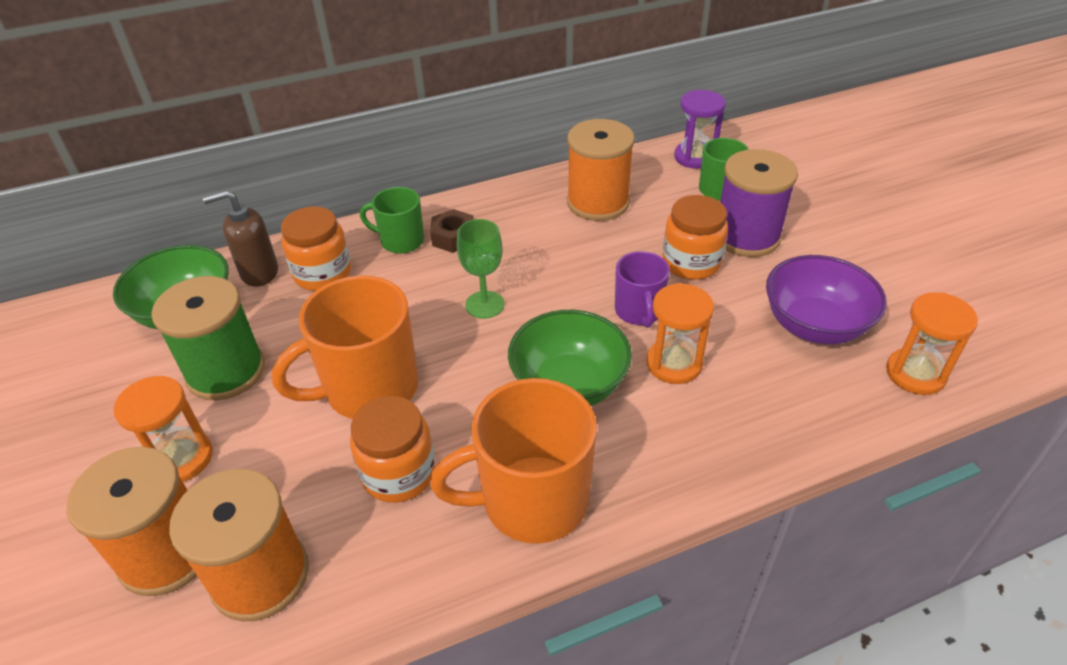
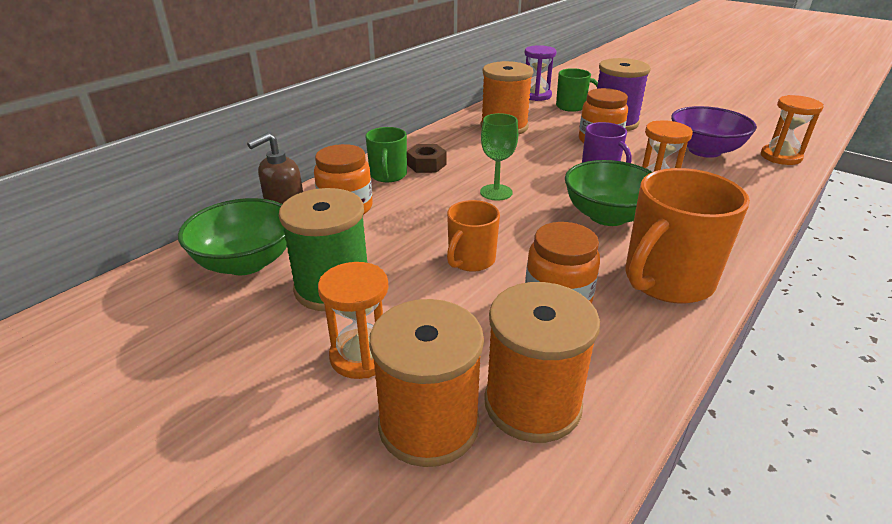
camera: 30 degrees left, 10 degrees down
orange mug [272,276,419,419] -> orange mug [447,200,500,272], size x0.57
green mug [360,187,424,254] -> green mug turned 75 degrees counterclockwise [365,127,407,182]

